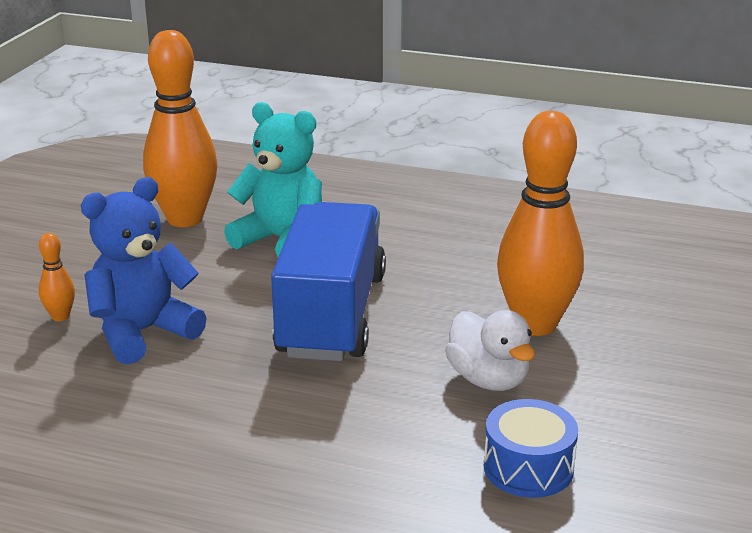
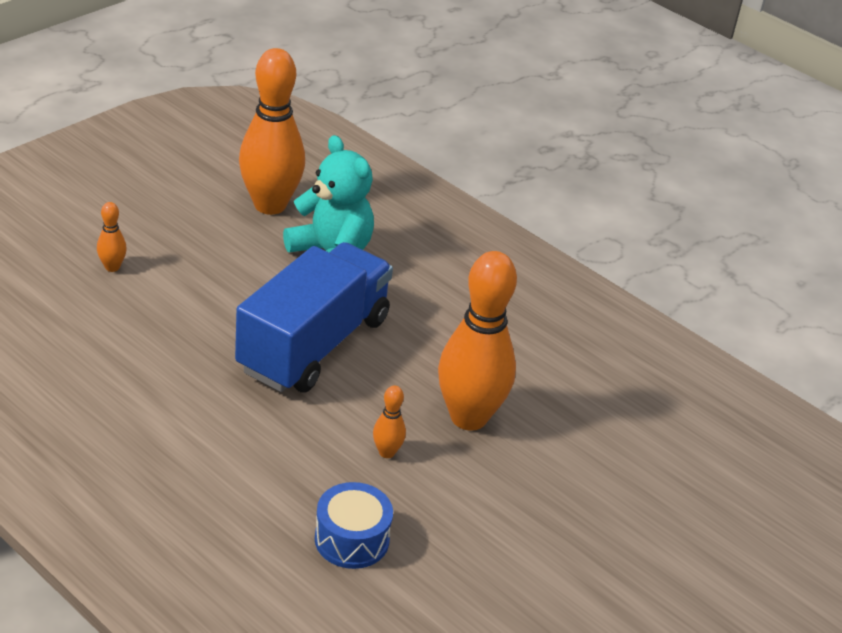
camera: 20 degrees right, 10 degrees up
blue teddy bear [81,177,207,365] -> none
white duck [445,310,535,391] -> orange bowling pin [373,385,406,458]

